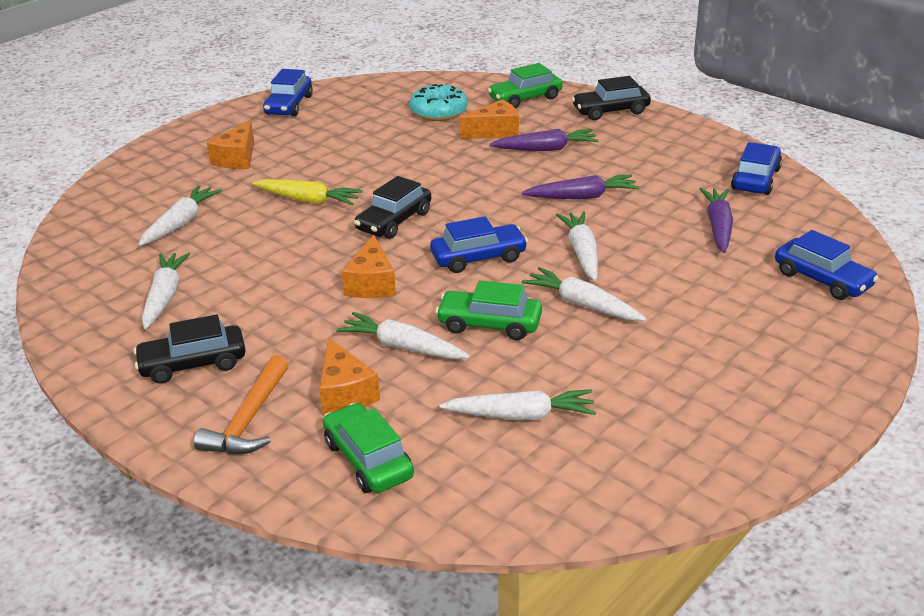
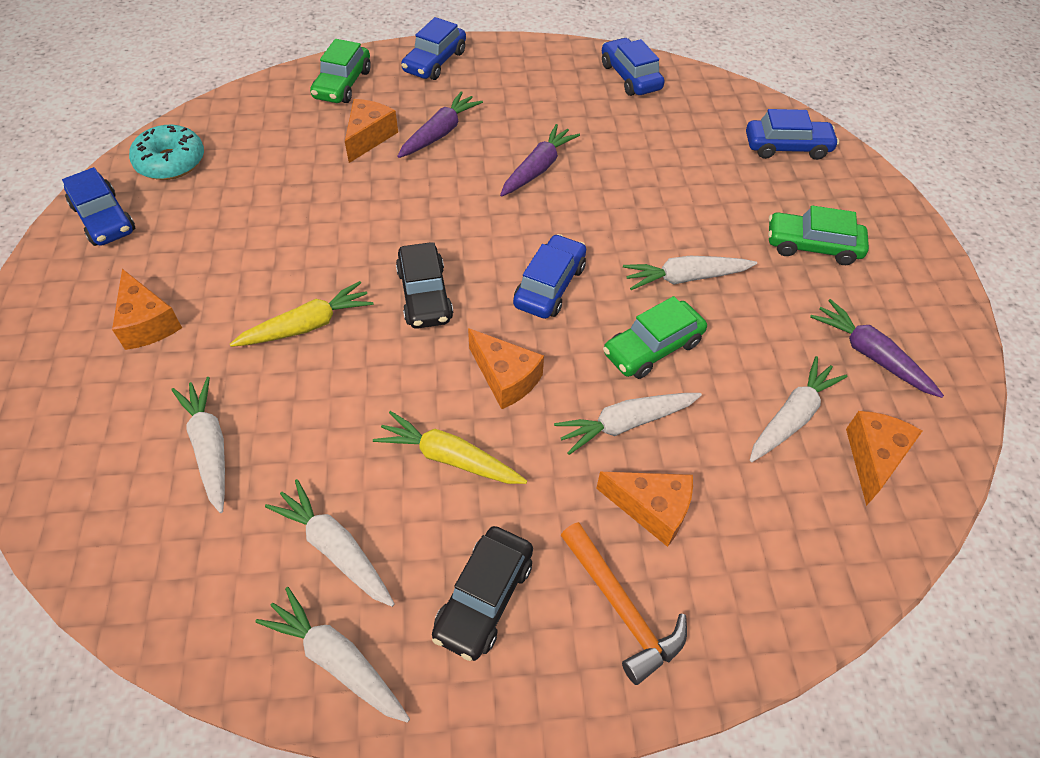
camera: 50 degrees left, 20 degrees up
green car [323,403,414,493] -> green car moved to [768,205,869,265]
turquoise donut [410,84,468,121] -> turquoise donut moved to [129,125,204,180]
white carrot [556,211,598,281] -> white carrot moved to [255,587,410,723]
black car [572,76,651,120] -> blue car [401,17,466,80]
purple carrot [700,188,733,253] -> purple carrot moved to [810,299,944,398]
none -> yellow carrot [373,411,527,484]
none -> orange cheese [846,411,922,506]

